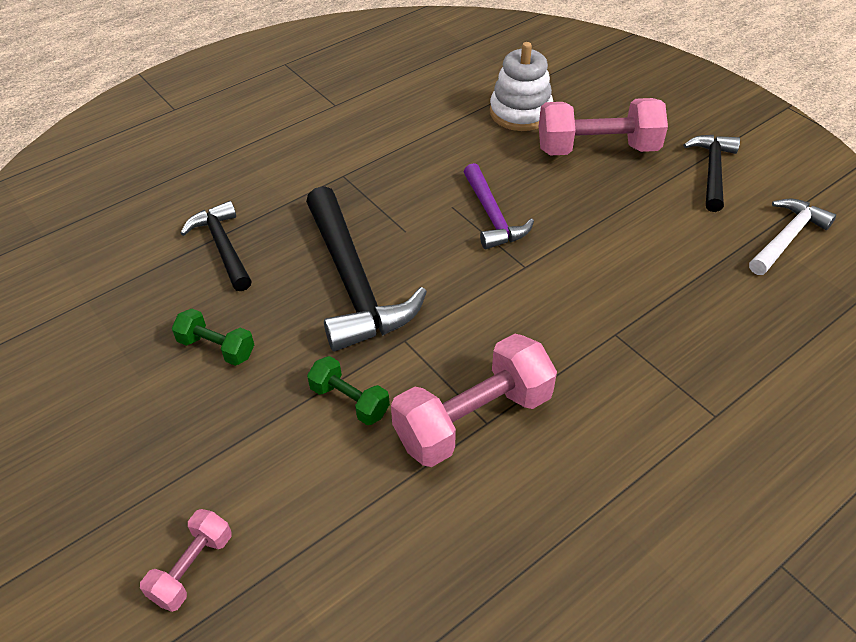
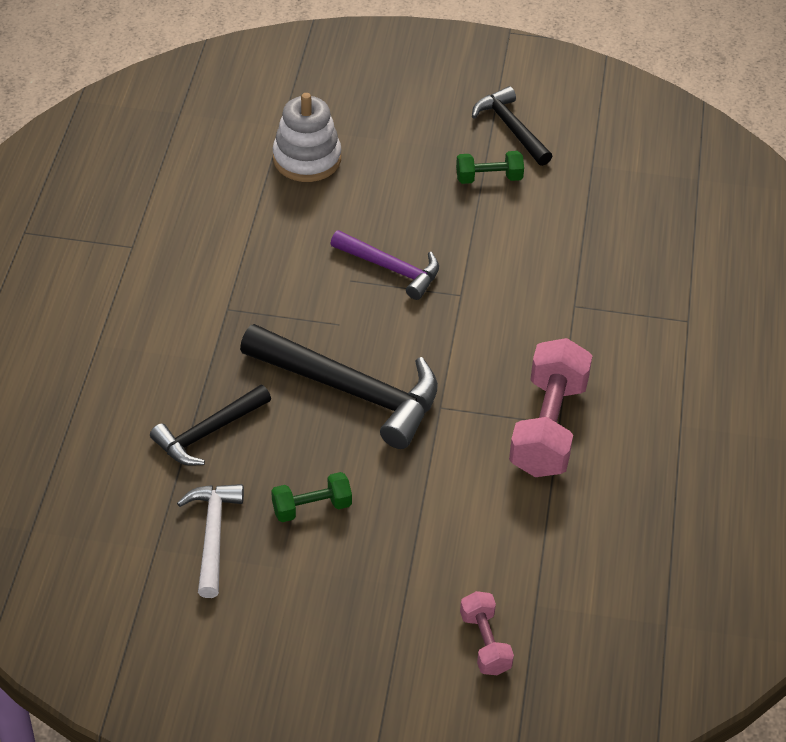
camera: 45 degrees left, 0 degrees up
black hammer [180,201,252,291] -> black hammer turned 60 degrees counterclockwise [150,385,271,466]
green dumbbell [307,356,390,425] -> green dumbbell moved to [456,151,524,184]
pink dumbbell [539,98,668,156] -> none
white hammer [749,199,836,275] -> white hammer moved to [177,484,244,598]

